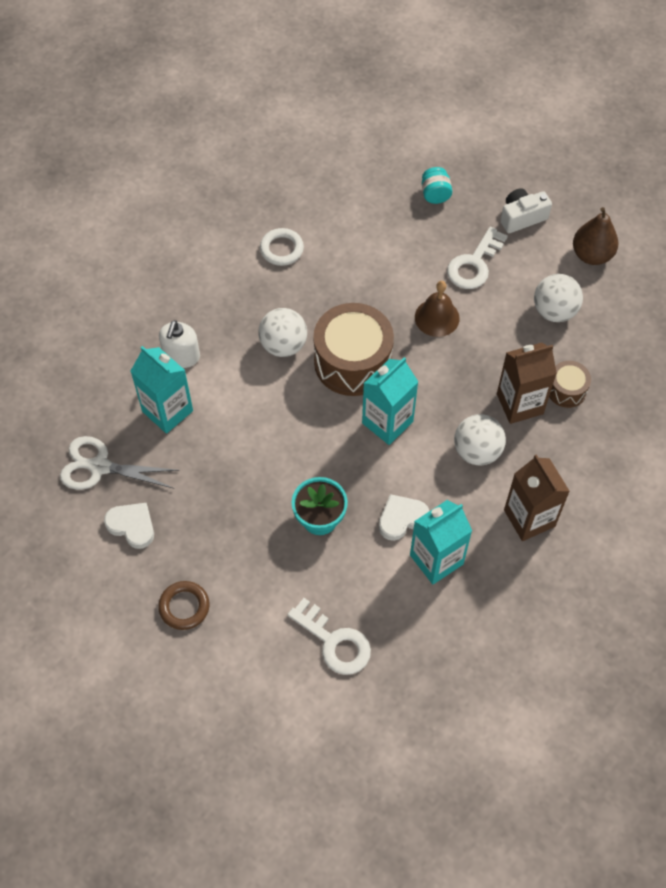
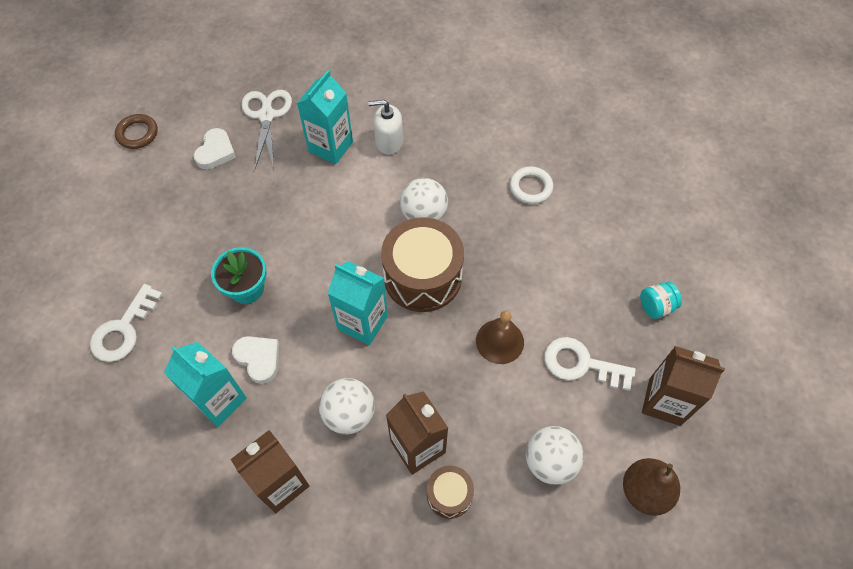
camera: 75 degrees right, 0 degrees up
brown ring [158,581,210,630] -> brown ring moved to [115,114,158,149]
white camera [500,188,552,233] -> brown carton [642,346,725,426]

